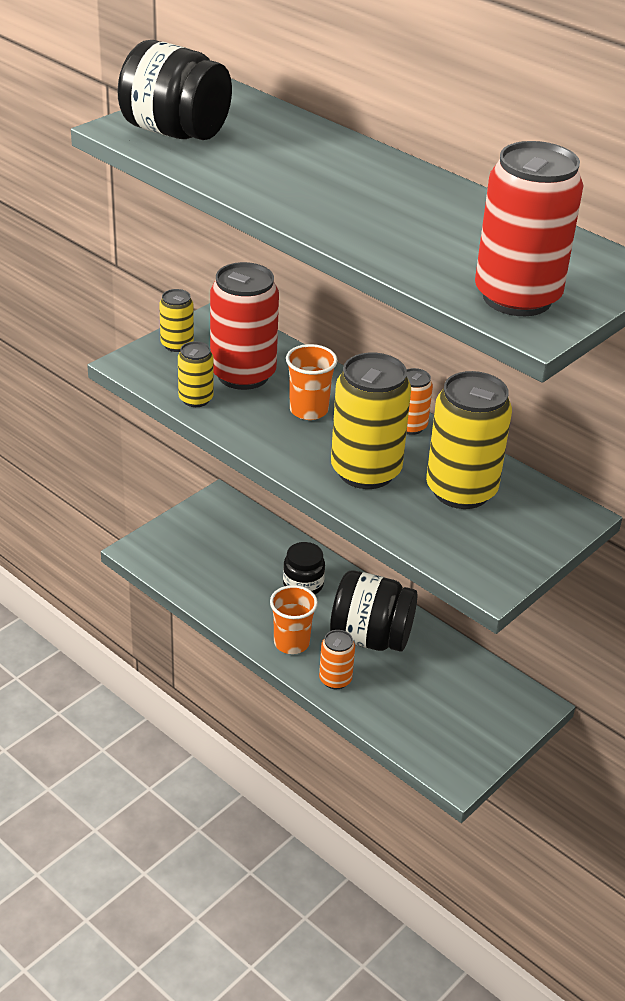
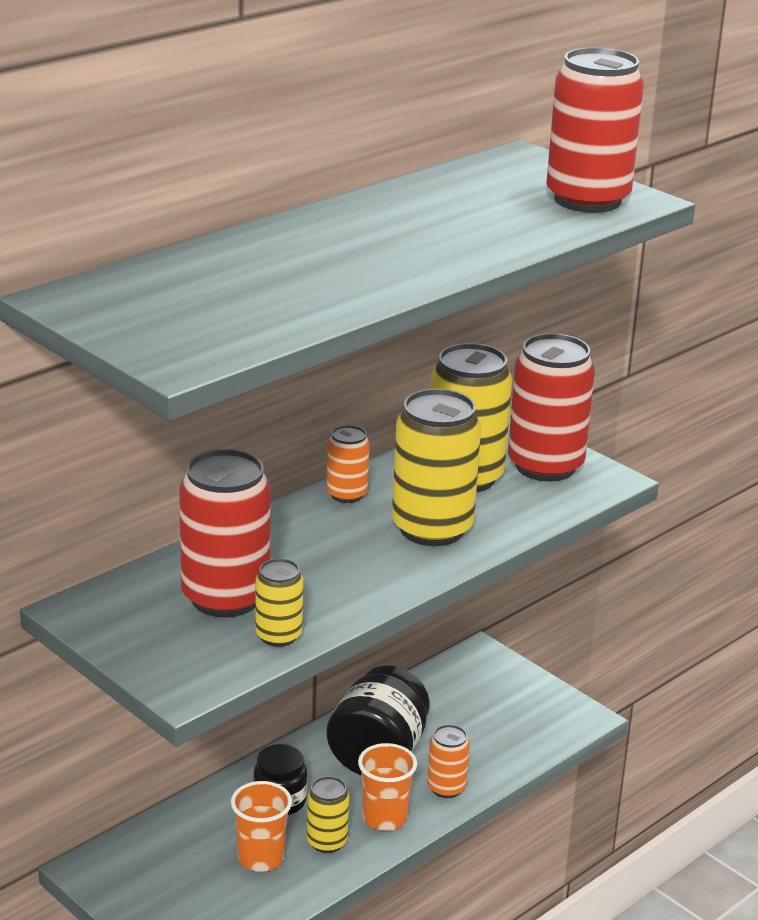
camera: 85 degrees left, 10 degrees down
black jar [117,40,232,140] -> none
yellow can [159,289,194,352] -> yellow can moved to [307,776,349,853]
orange cup [286,344,338,420] -> orange cup moved to [231,781,292,872]
none -> red can [508,333,595,482]

